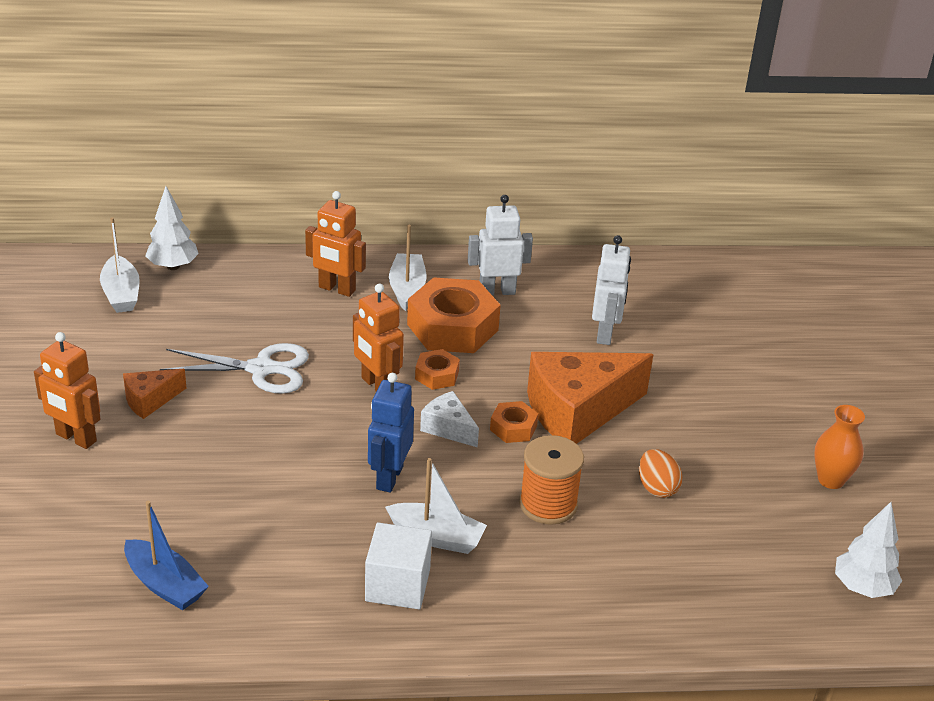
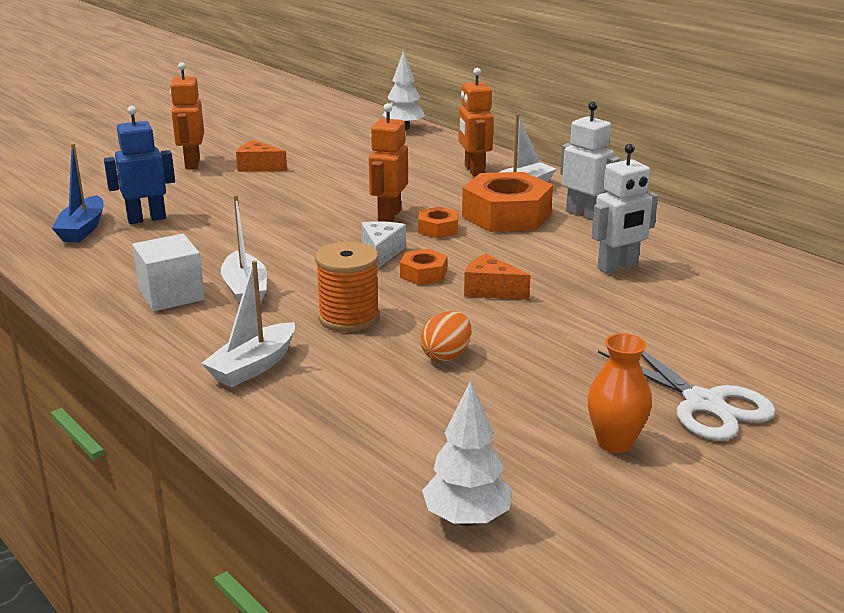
camera: 55 degrees right, 10 degrees down
white boat [100,217,140,313] -> white boat moved to [201,260,295,387]
white scissors [160,343,309,394] -> white scissors moved to [598,351,776,441]
blue robot [368,373,414,493] -> blue robot moved to [104,106,175,224]
orange cheese [527,352,654,444] -> orange cheese [464,254,531,300], size x0.49

